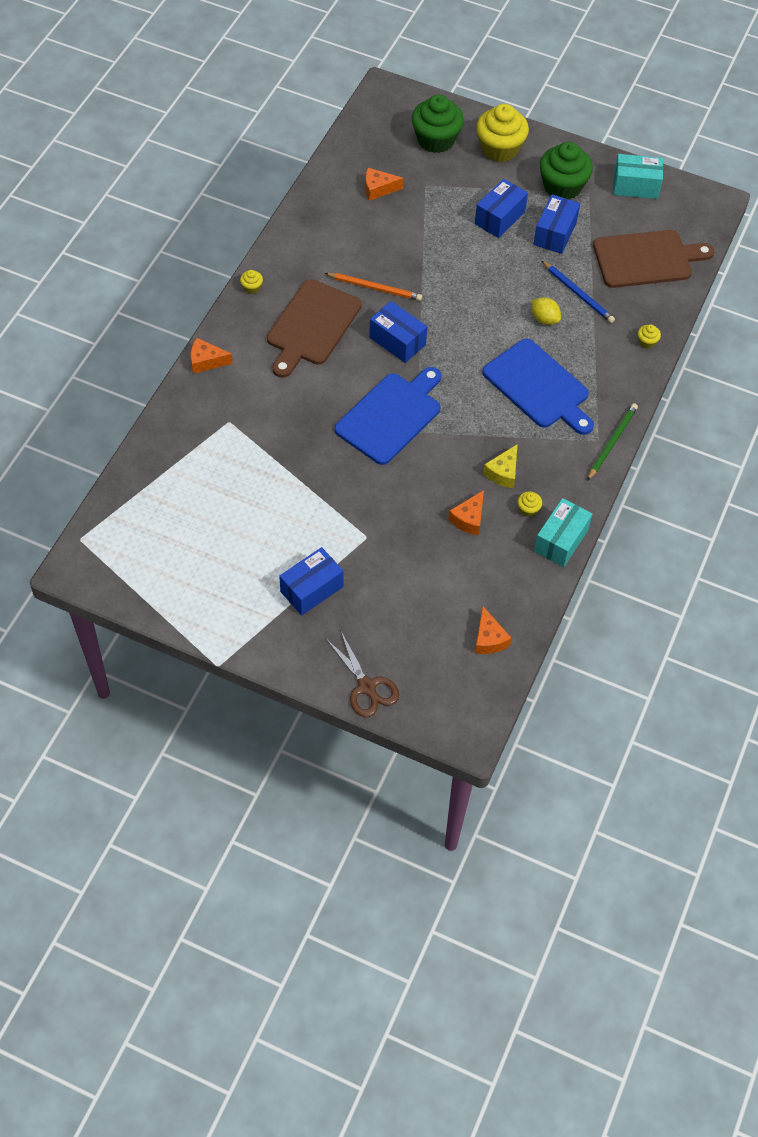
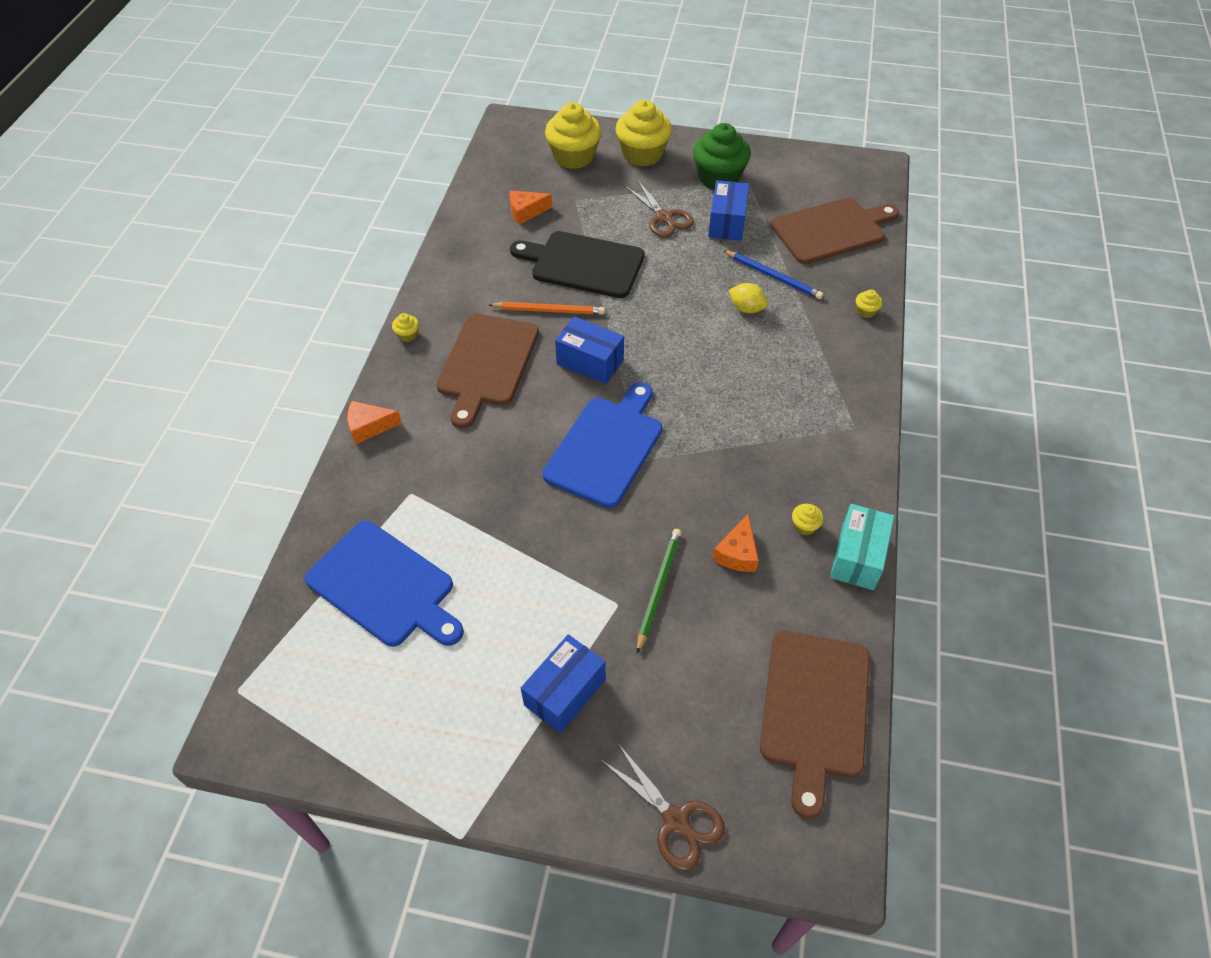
camera: 10 degrees left, 5 degrees down
green cupcake [412,95,464,153] -> yellow cupcake [545,102,601,169]
blue box [475,179,528,238] -> brown scissors [625,181,694,237]
orange cheese [475,606,512,654] -> brown cutting board [760,631,870,819]
blue cutting board [482,339,594,435] -> blue cutting board moved to [305,521,464,647]
yellow cheese [483,444,518,488] -> none
green pencil [587,403,638,481] -> green pencil moved to [637,529,682,654]
turquoise box [613,154,663,199] -> none
none -> black cutting board [510,231,645,298]

